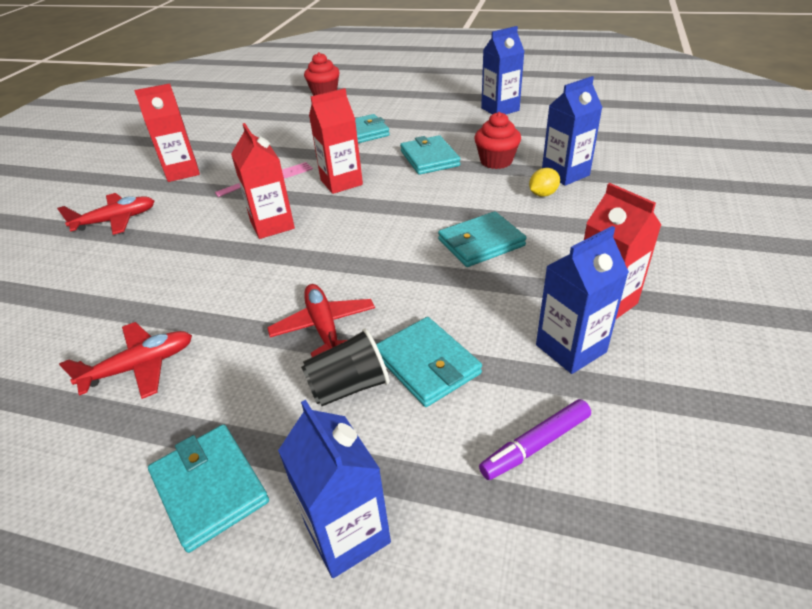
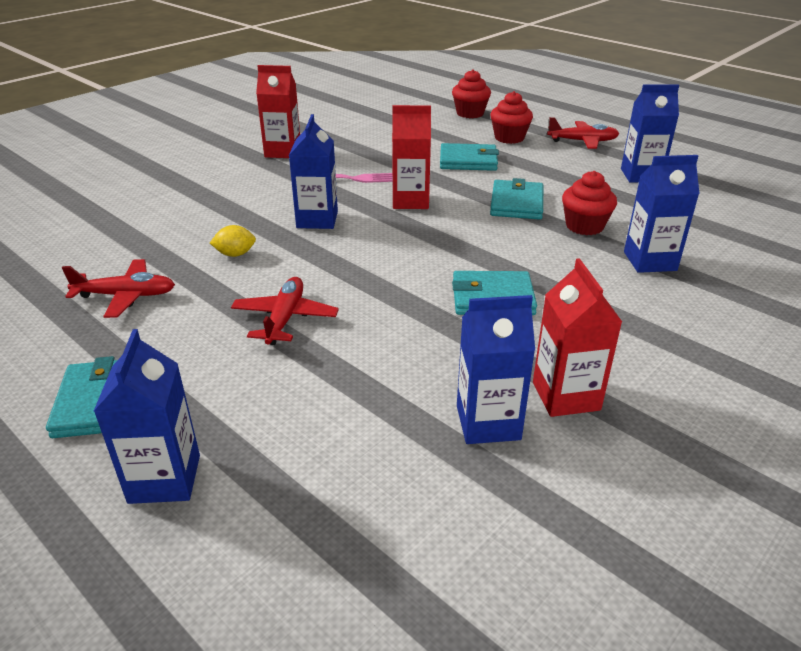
camera: 25 degrees right, 5 degrees down
red plane [57,193,154,235] -> red plane moved to [547,117,619,149]
red carton [231,123,295,239] -> blue carton [289,114,338,229]
black cup [301,328,389,406] -> none
turquoise wallet [376,317,482,407] -> none
purple marker [479,399,591,480] -> none
yellow lemon [529,168,560,197] -> yellow lemon moved to [210,225,256,257]
none -> red cupcake [491,91,533,144]

